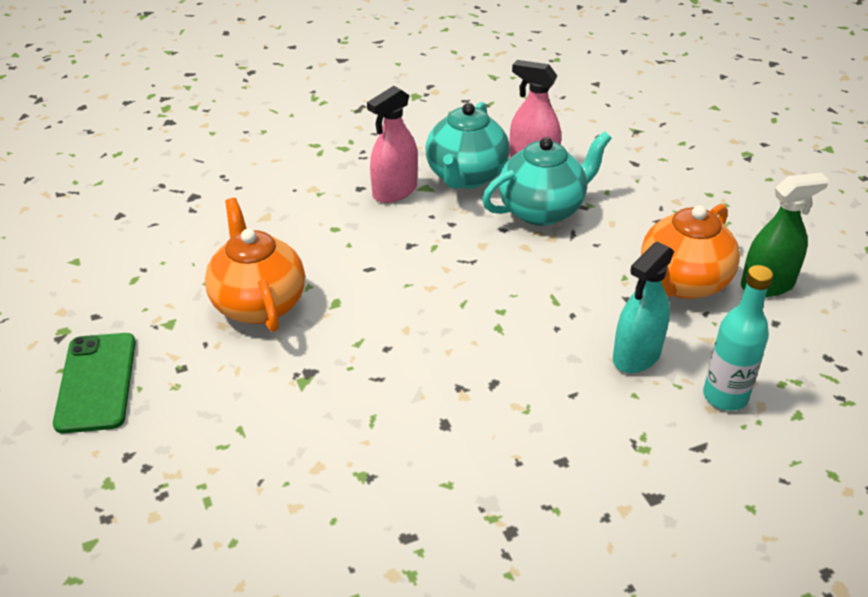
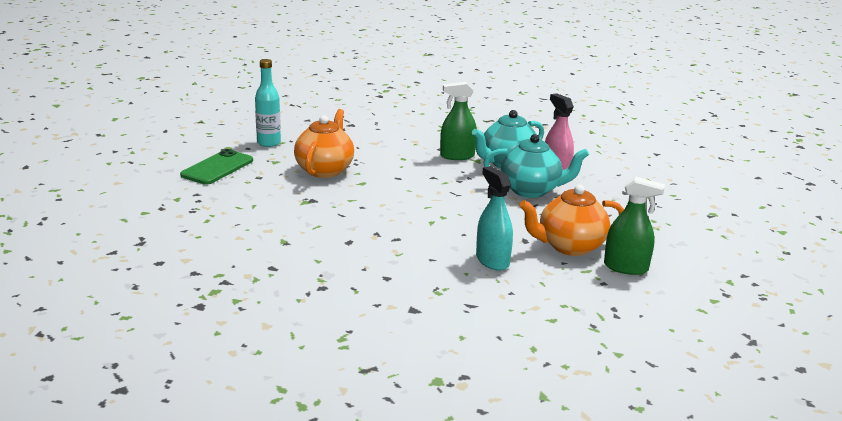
camera: 35 degrees right, 15 degrees down
pink spray bottle [367,86,418,203] -> green spray bottle [440,82,477,160]
turquoise spray bottle [613,241,674,373] -> turquoise spray bottle turned 75 degrees clockwise [476,166,513,271]
turquoise bottle [703,265,773,411] -> turquoise bottle moved to [255,59,281,147]

